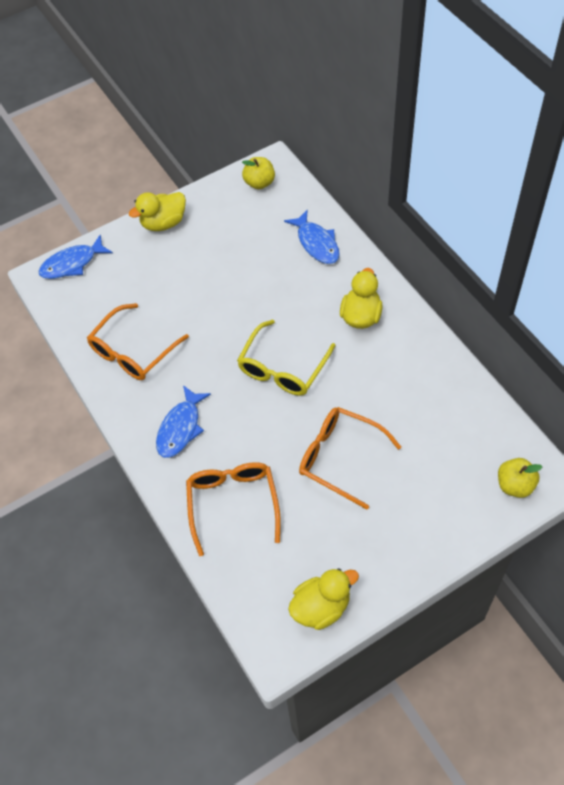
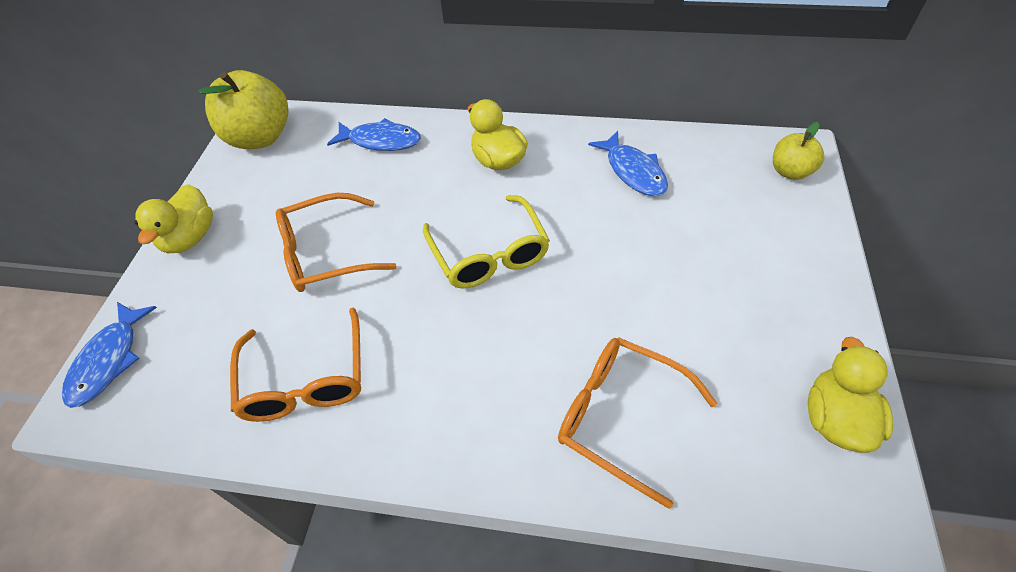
camera: 50 degrees left, 5 degrees down
blue fish [156,385,211,458] -> blue fish moved to [588,131,668,196]
yellow apple [242,157,275,189] -> yellow apple [198,70,289,149], size x1.82
orange glasses [299,407,401,510] -> orange glasses moved to [276,193,397,292]

